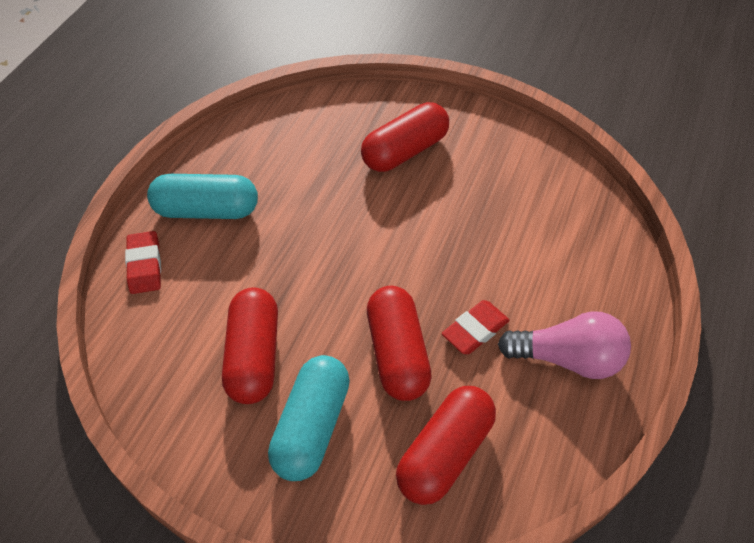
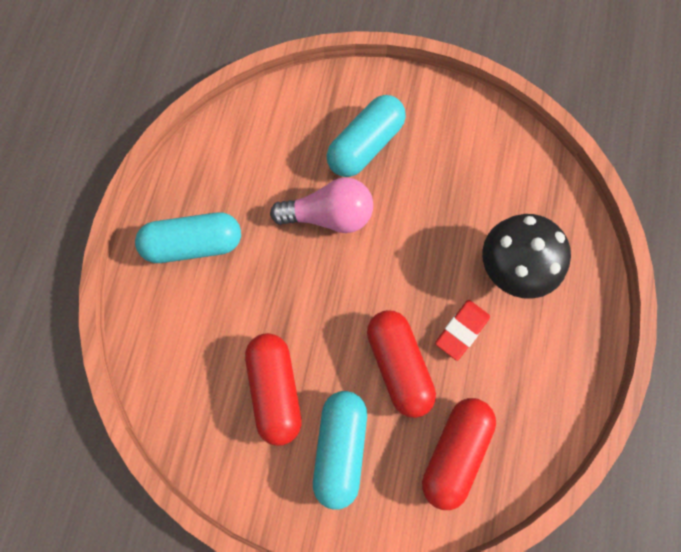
camera: 10 degrees left, 20 degrees up
red eraser [125,231,161,294] -> none
red capsule [361,102,449,172] -> turquoise capsule [327,95,406,177]
pink light bulb [498,311,631,379] -> pink light bulb moved to [270,177,373,233]
none -> black mushroom [482,214,571,299]

